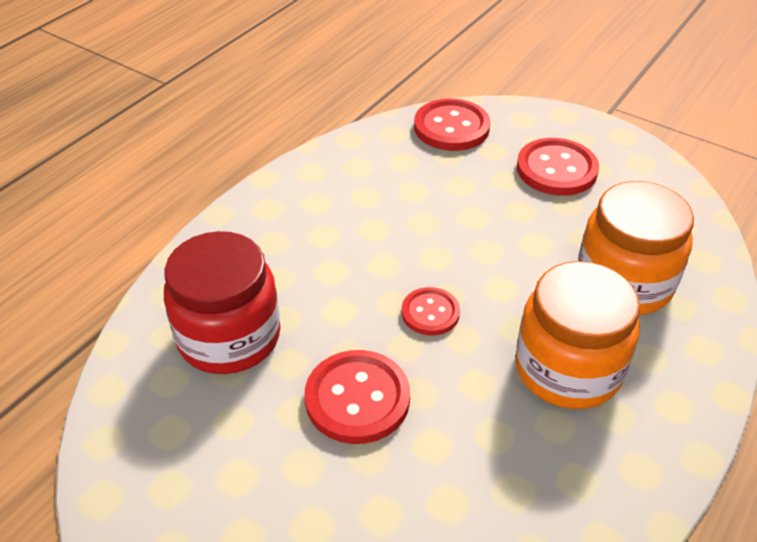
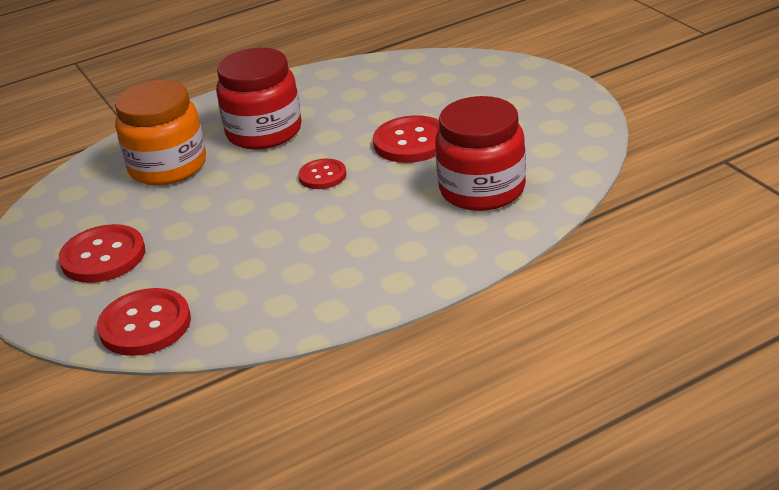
camera: 150 degrees left, 10 degrees down
orange jar [515,261,640,409] -> red jar [216,48,302,150]

